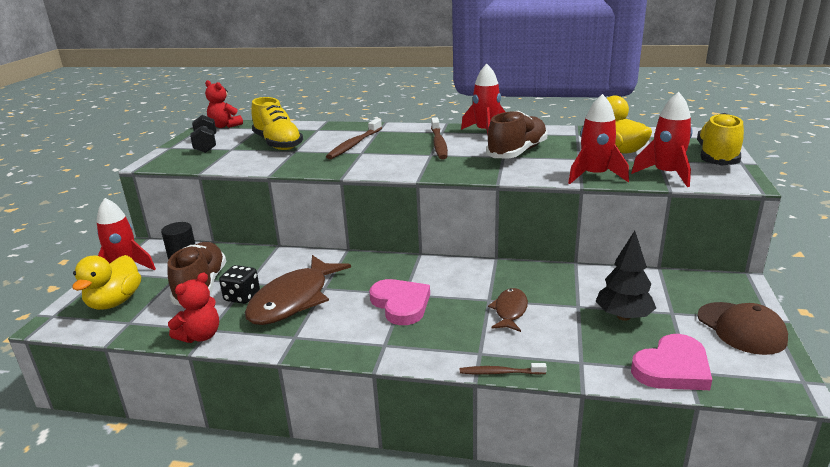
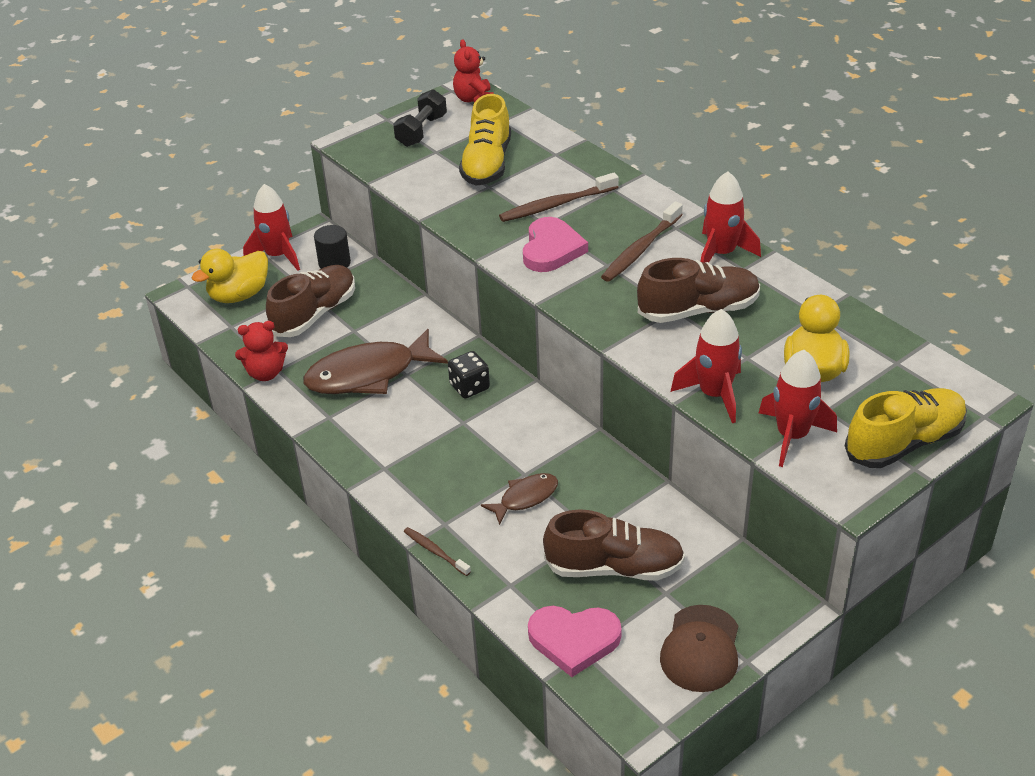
camera: 40 degrees right, 15 degrees up
black dice [219,265,260,304] -> black dice moved to [448,351,490,398]
pink heart [369,279,430,325] -> pink heart moved to [523,217,588,272]
black tree [596,231,656,321] -> brown shoe [543,510,685,580]

